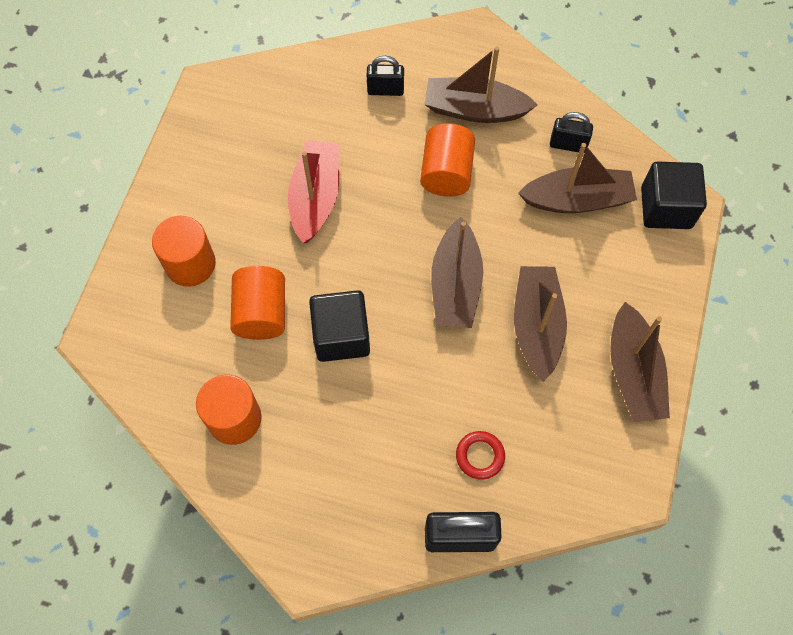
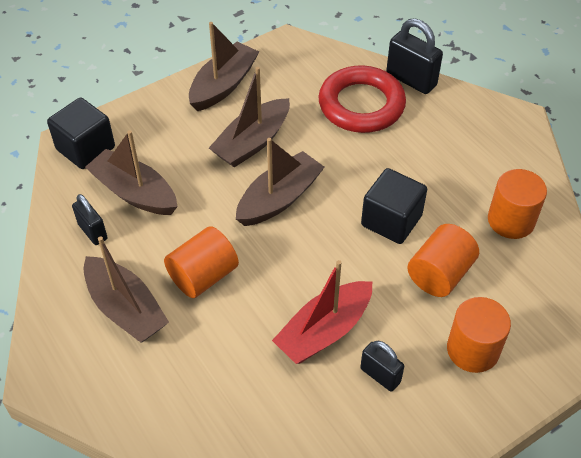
camera: 140 degrees left, 15 degrees down
black padlock [367,56,404,96] -> black padlock moved to [360,341,404,392]
red ring [456,431,505,480] -> red ring [318,65,406,133], size x2.28

